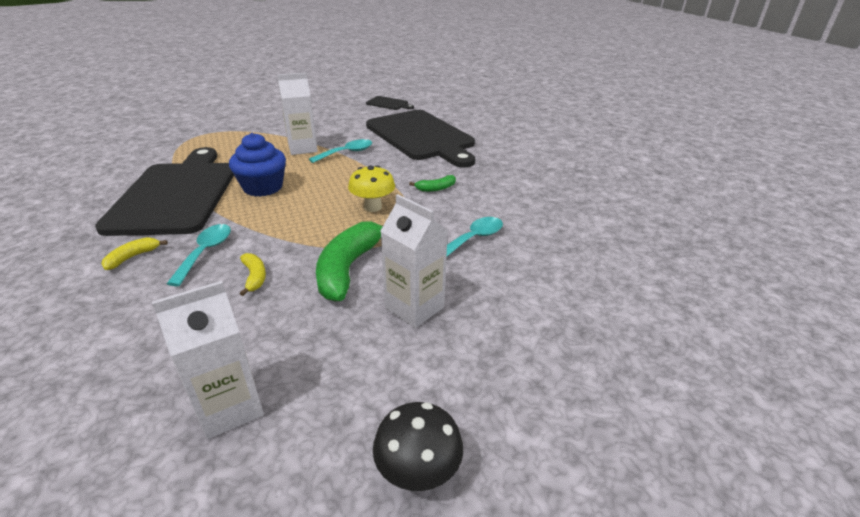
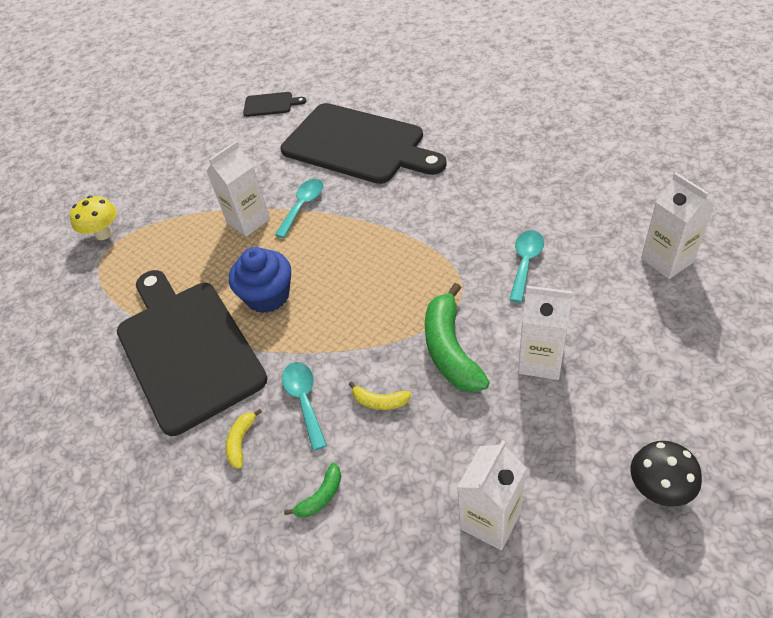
camera: 20 degrees left, 15 degrees up
yellow banana [240,253,266,296] -> yellow banana turned 150 degrees clockwise [348,382,411,410]
yellow mushroom [348,165,395,212] -> yellow mushroom moved to [70,196,117,240]
green banana [409,175,456,192] -> green banana moved to [284,463,341,517]
none -> white carton [641,172,715,279]

